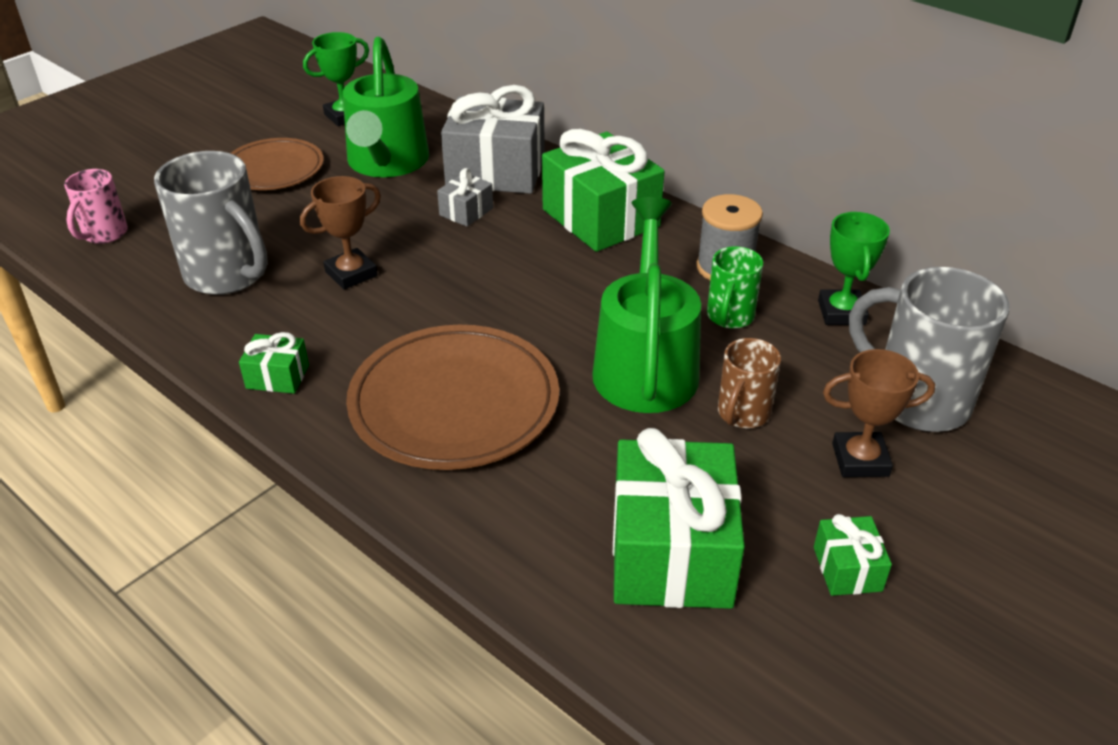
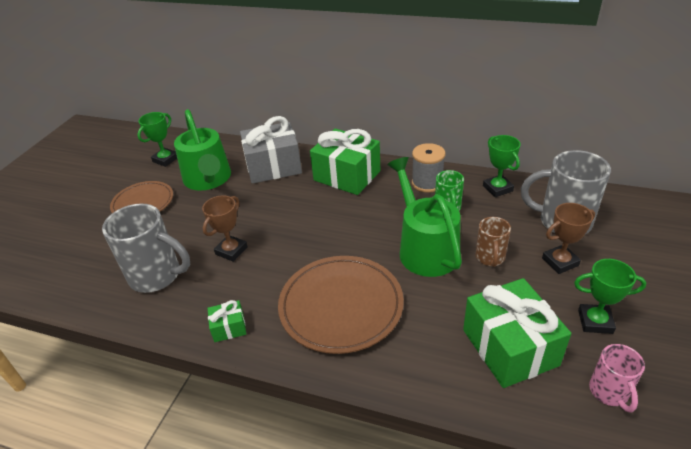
camera: 20 degrees left, 0 degrees up
pink mug [64,169,128,244] -> pink mug moved to [589,344,645,413]
grey gift [437,168,493,227] -> none
green gift [814,514,892,596] -> green trophy [574,259,646,334]

